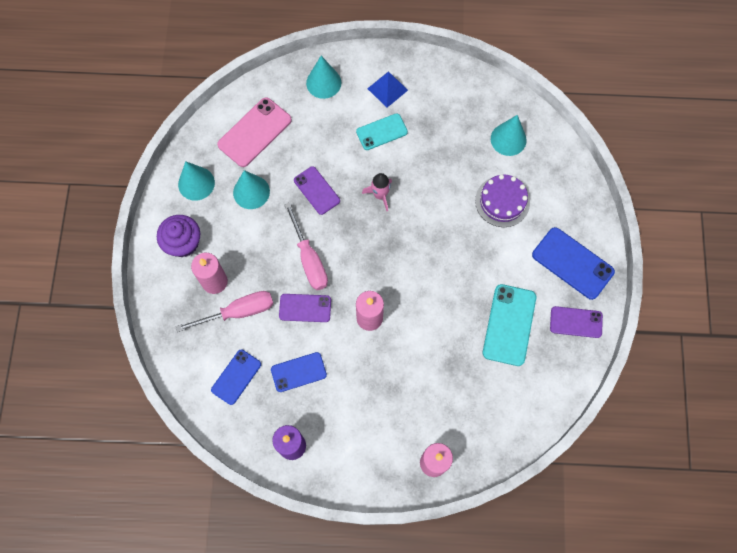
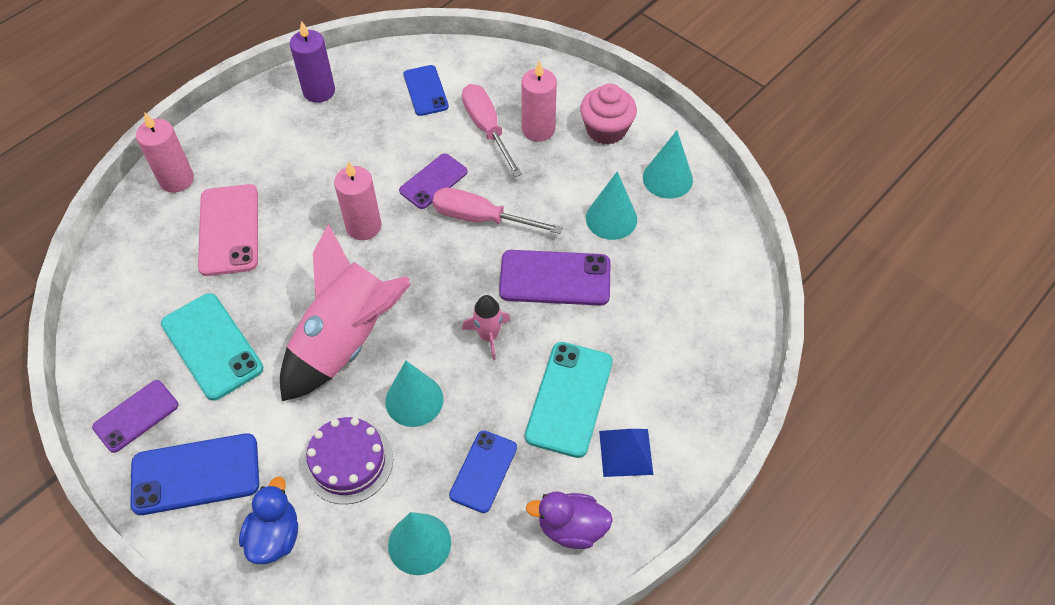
camera: 130 degrees right, 15 degrees down
purple cupcake [157,215,200,257] -> pink cupcake [580,84,637,145]
pink screwdriver [176,291,273,332] -> pink screwdriver turned 135 degrees clockwise [462,84,522,177]
pink phone [217,97,292,167] -> pink phone moved to [198,184,258,276]
blue phone [271,352,327,392] -> blue phone moved to [449,430,517,513]
purple phone [294,166,340,215] -> purple phone [499,250,610,306], size x1.53
turquoise cone [306,56,341,99] -> turquoise cone moved to [385,360,444,427]
turquoise phone [356,113,408,150] -> turquoise phone [525,342,613,458], size x1.53
none -> blue duck [239,477,298,564]
none -> pink rocket [280,224,411,401]
none -> purple duck [526,491,613,549]

